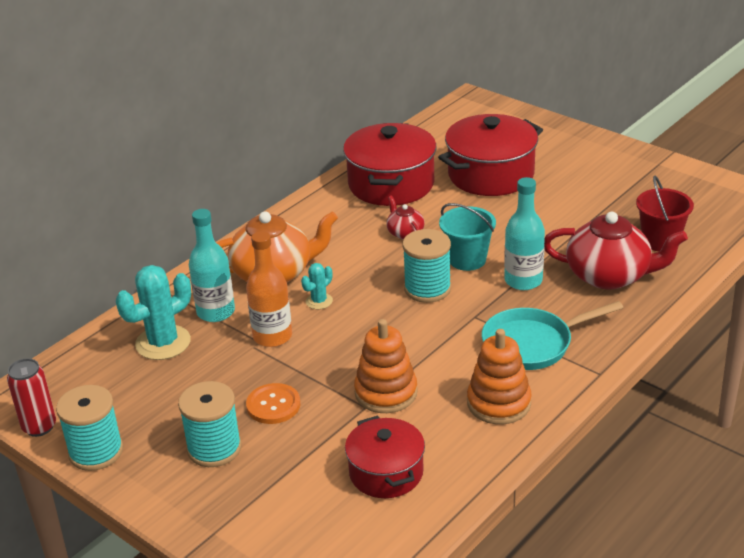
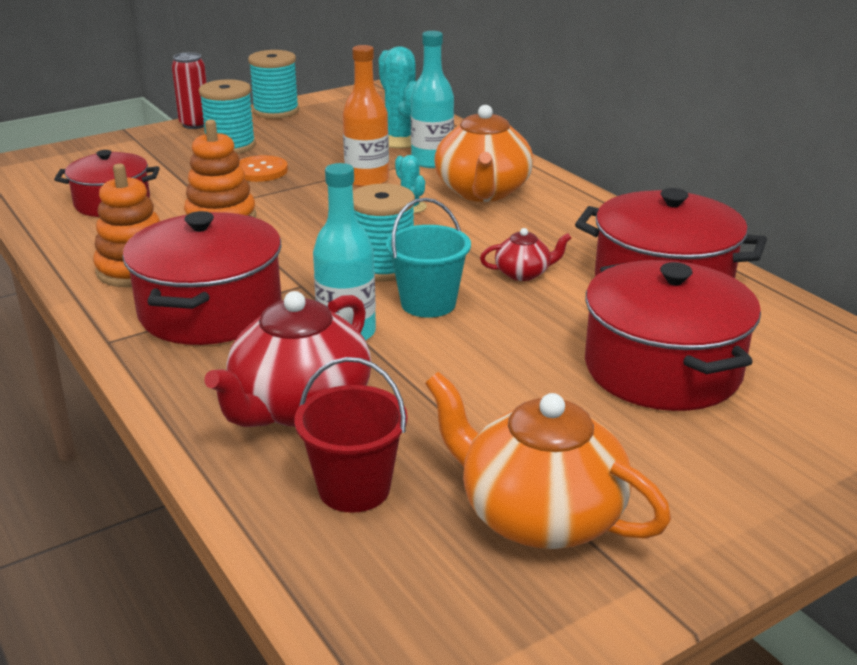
camera: 105 degrees right, 5 degrees down
red can [7,358,56,437] -> red can moved to [172,52,207,129]
turquoise pan [482,301,623,370] -> red pot [122,211,282,345]
none -> orange teapot [425,372,671,549]

